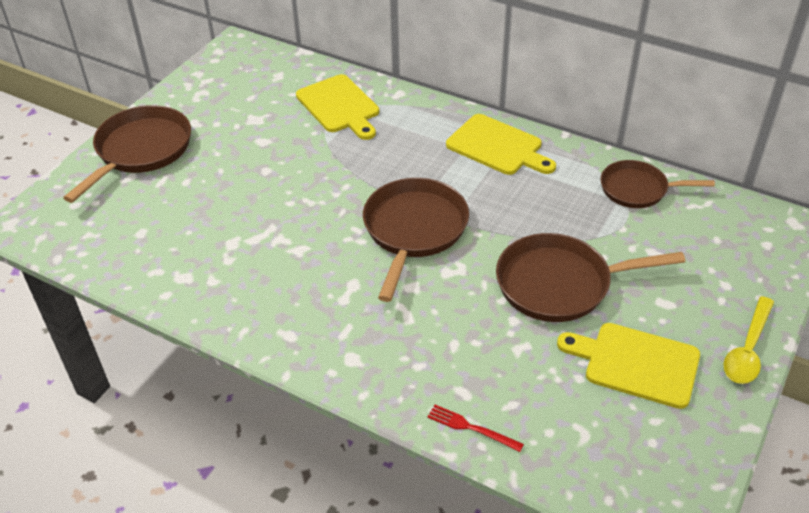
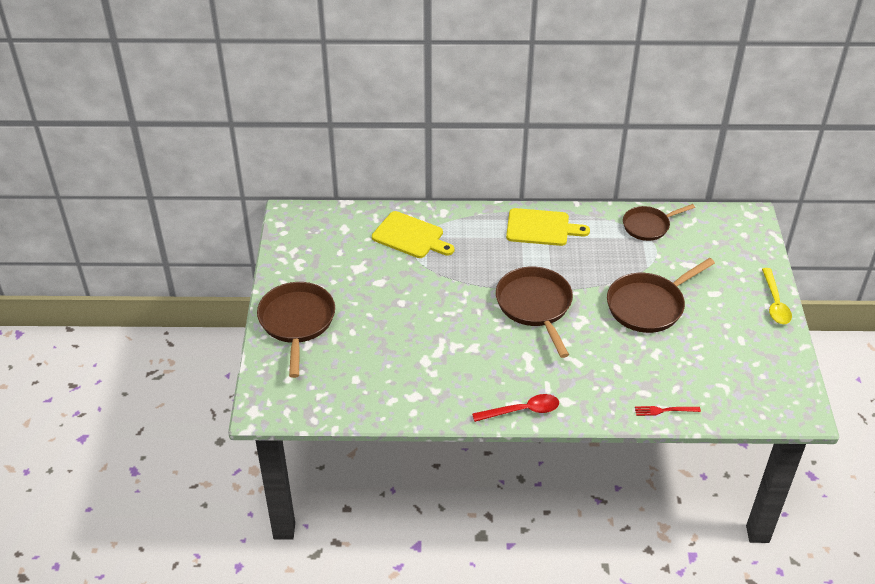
camera: 30 degrees left, 0 degrees up
yellow cutting board [557,323,700,409] -> none
none -> red spoon [472,394,559,422]

